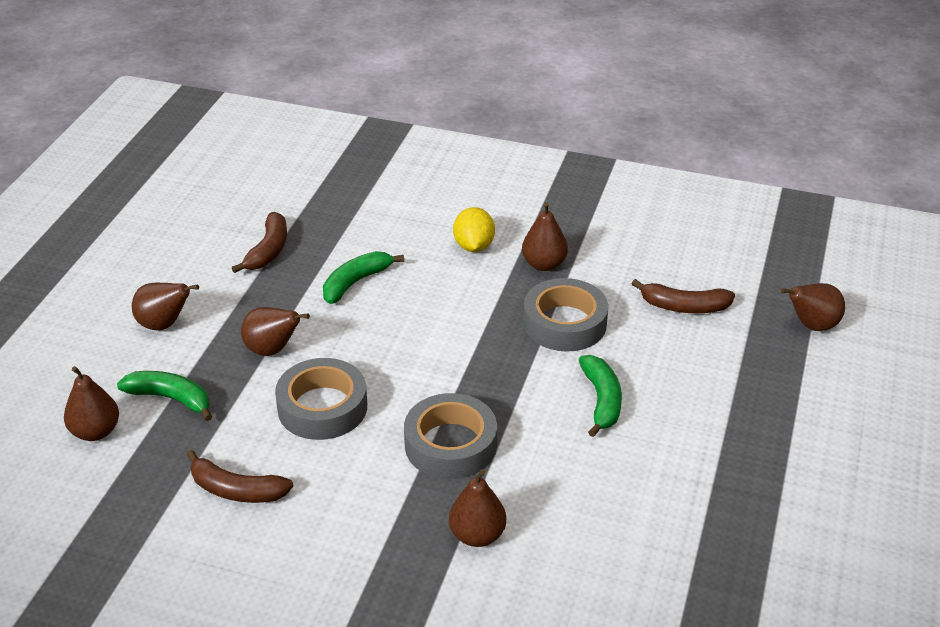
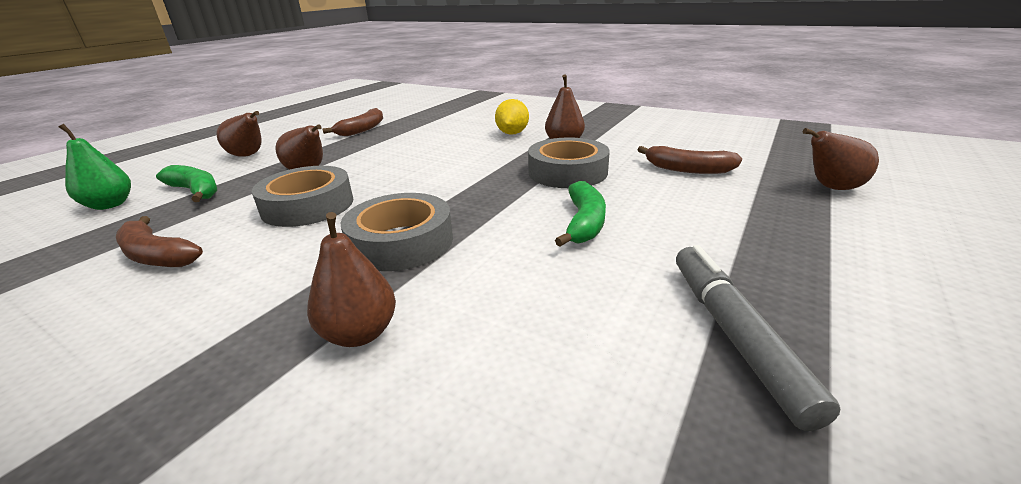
camera: 15 degrees right, 10 degrees down
brown pear [64,366,119,441] -> green pear [58,124,131,210]
green banana [323,251,404,304] -> none
none -> grey marker [676,245,840,431]

